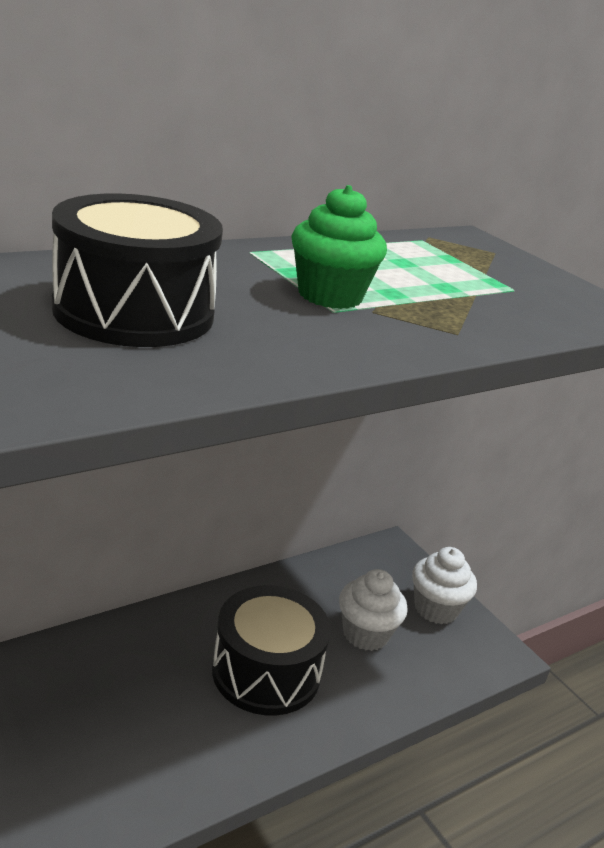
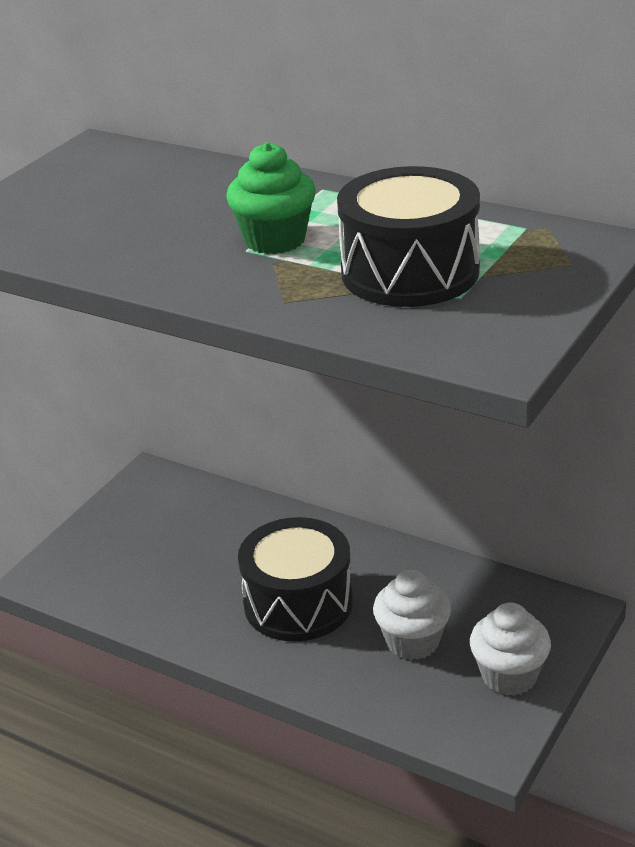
camera: 70 degrees right, 5 degrees up
black drum [52,193,223,347] -> black drum moved to [337,166,480,307]

